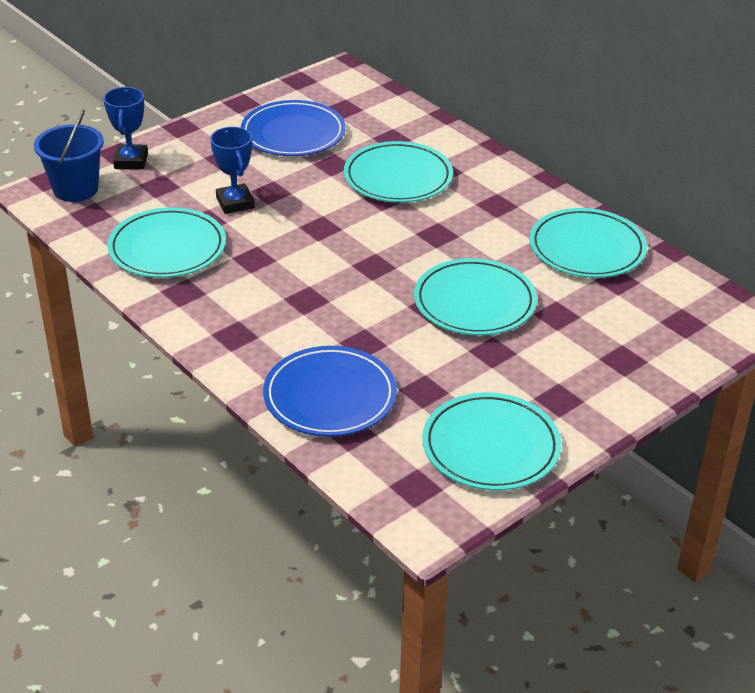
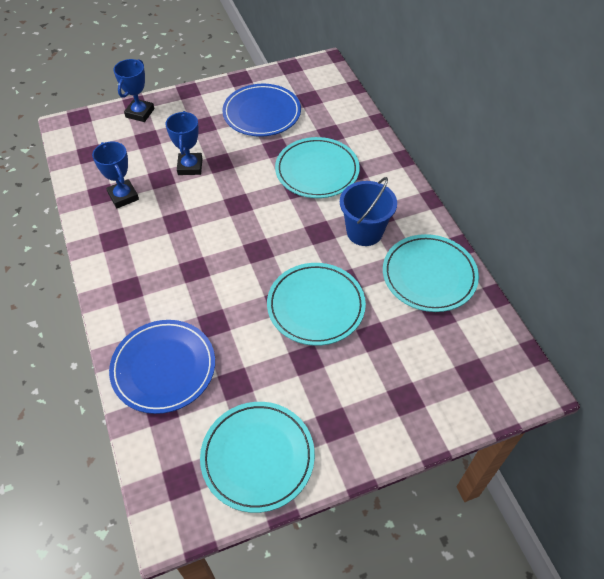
camera: 20 degrees right, 15 degrees up
blue bucket [34,109,104,202] -> blue bucket moved to [340,177,397,246]
turquoise plate [107,207,226,278] -> blue trophy [92,142,139,208]

